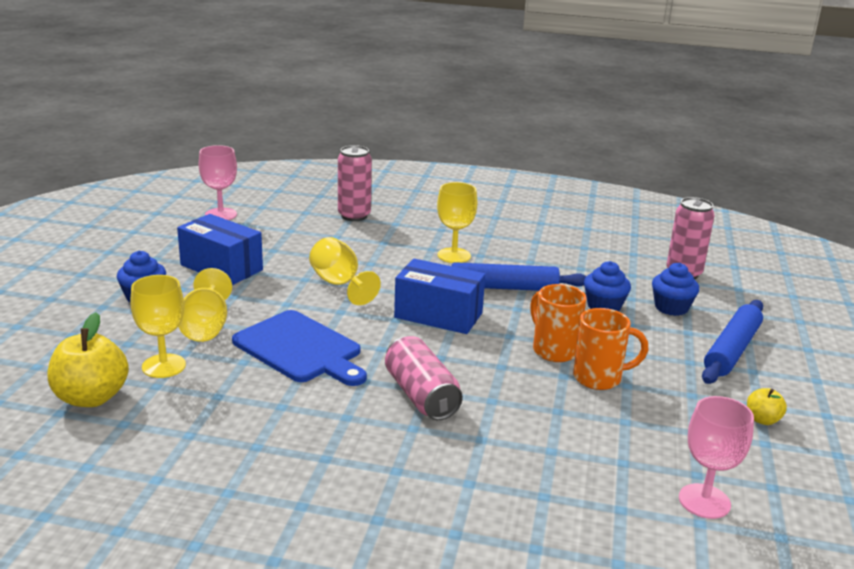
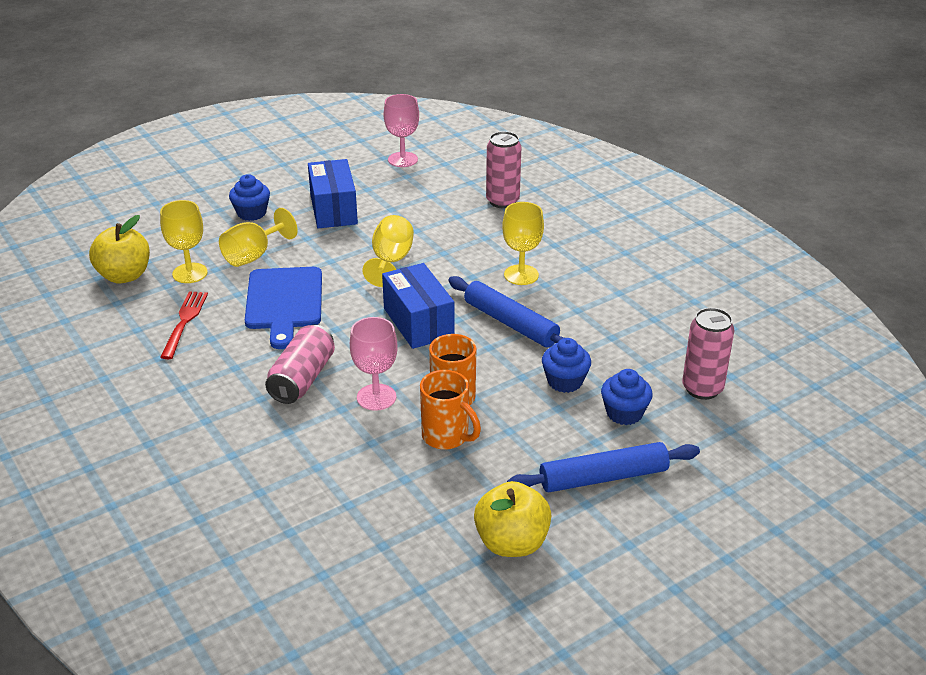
camera: 45 degrees right, 10 degrees up
pink goblet [679,396,754,519] -> pink goblet moved to [350,317,398,411]
yellow apple [747,388,787,425] -> yellow apple [474,481,551,557], size x1.98
none -> red fork [160,291,208,359]

